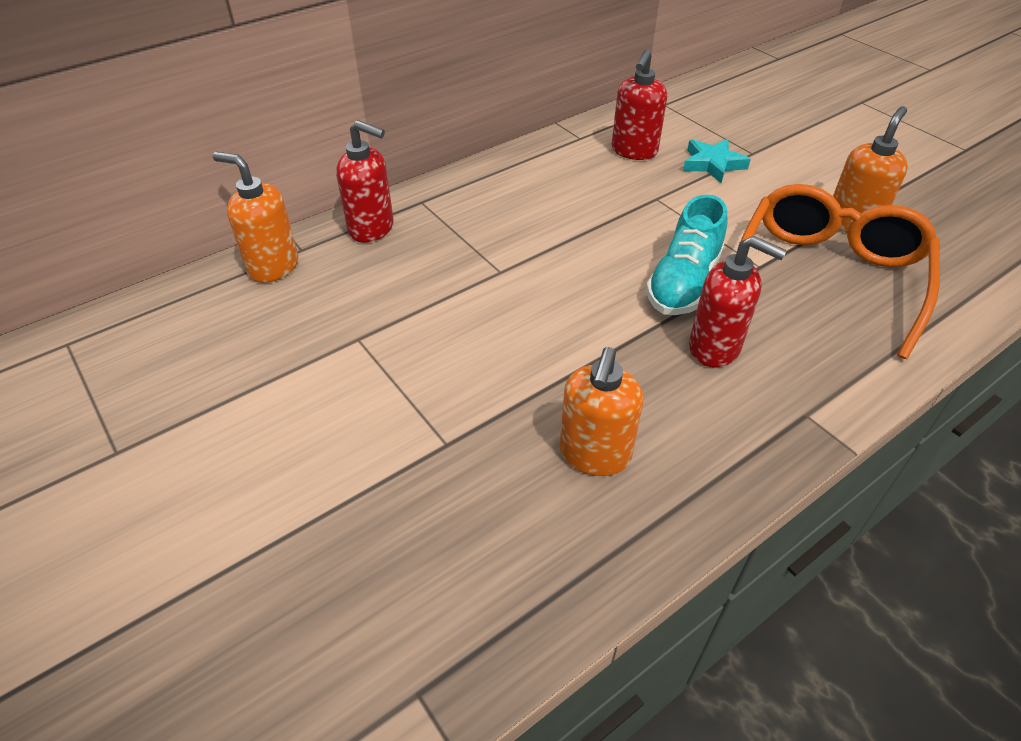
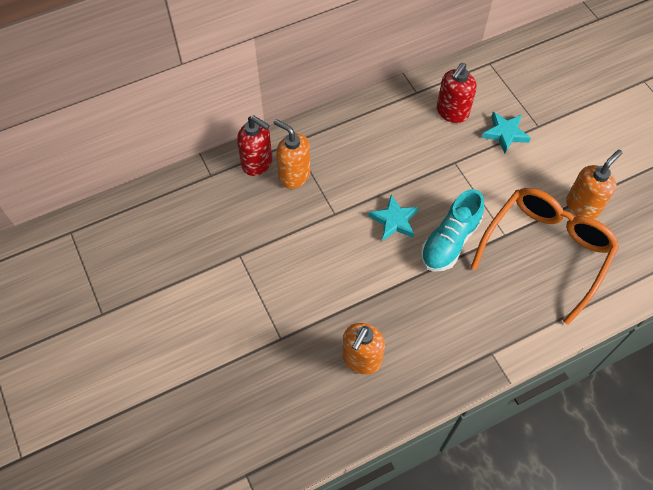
camera: 10 degrees right, 15 degrees up
orange soap dispenser [213,152,298,283] -> orange soap dispenser moved to [274,119,310,189]
red soap dispenser [689,236,787,368] -> none
none -> turquoise star [369,195,419,241]

